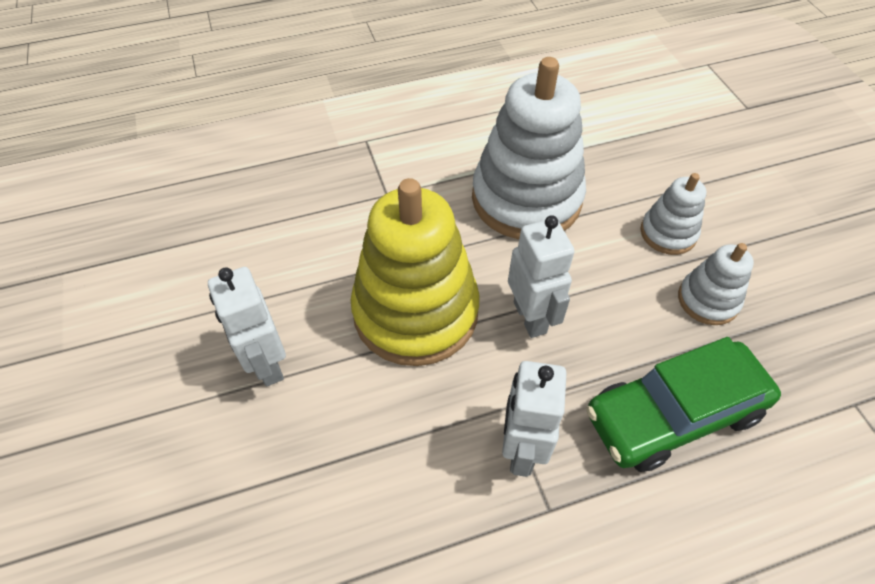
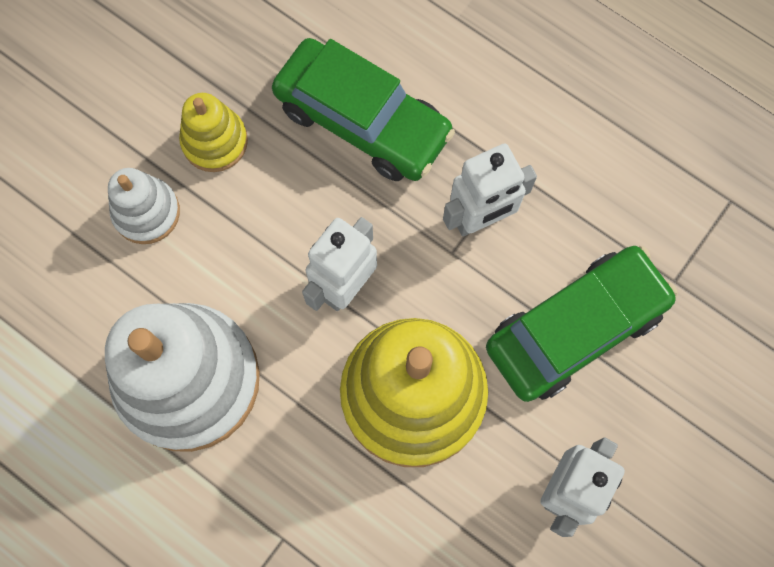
camera: 125 degrees left, 20 degrees up
white stacking toy [678,243,754,325] -> yellow stacking toy [179,93,248,172]
none -> green car [486,246,678,402]

